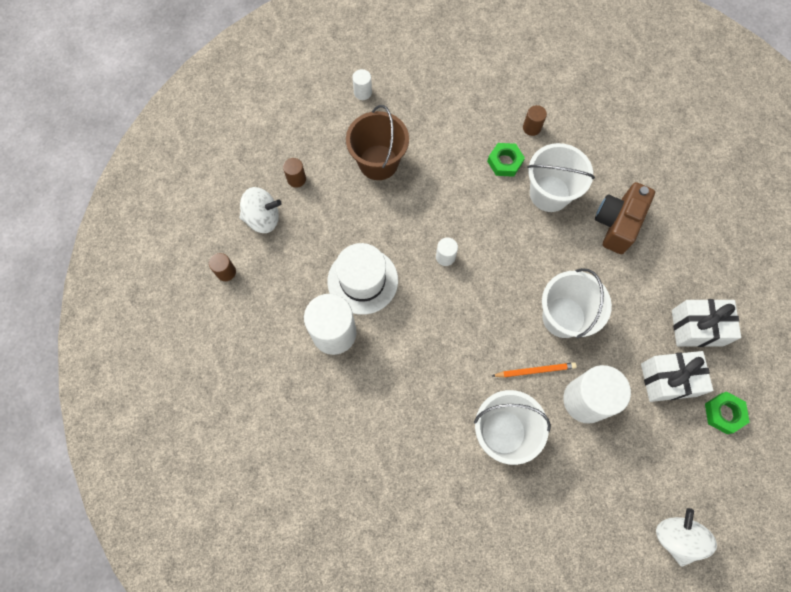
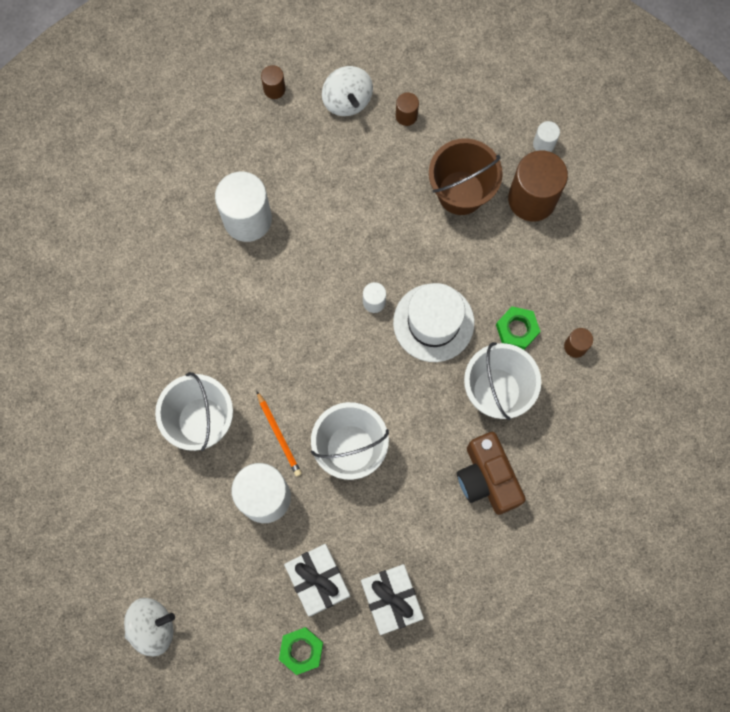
camera: 70 degrees right, 5 degrees up
white hat [327,243,398,315] -> white hat moved to [393,283,474,362]
brown camera [595,182,655,254] -> brown camera turned 120 degrees counterclockwise [457,432,526,515]
none -> brown cylinder [508,151,568,221]

